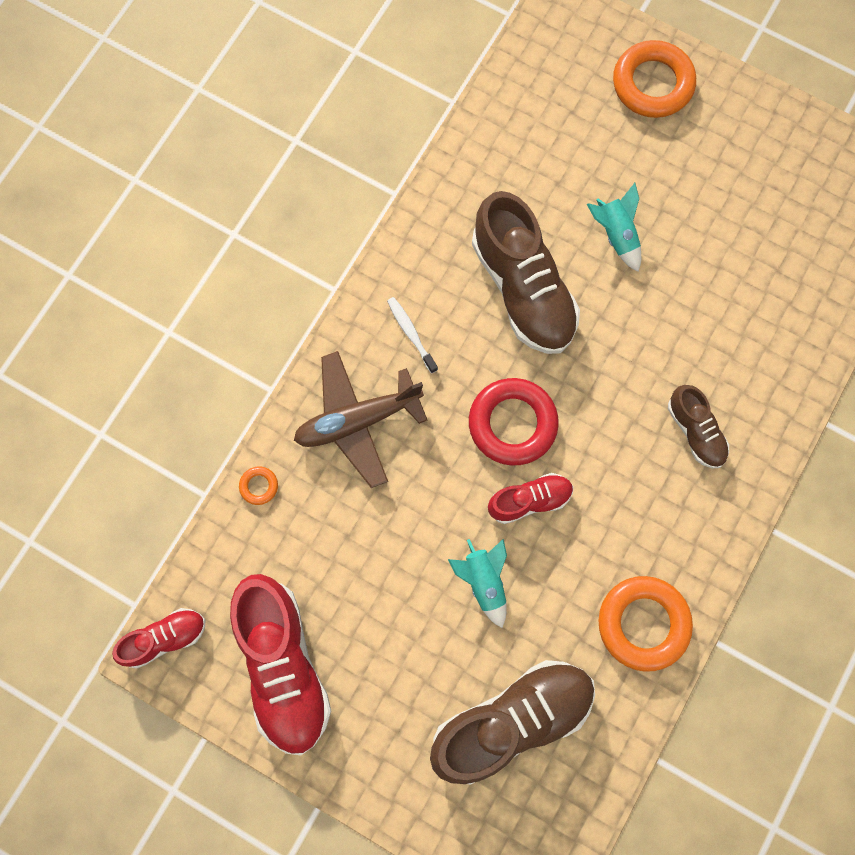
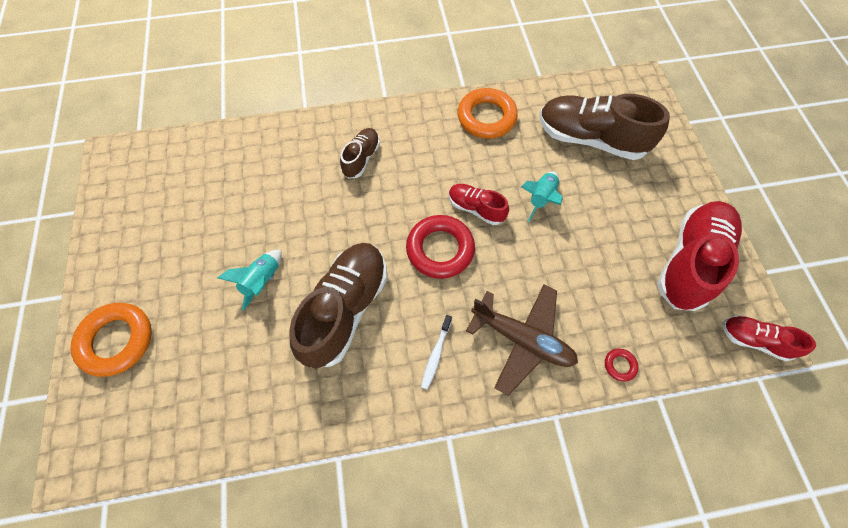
camera: 130 degrees left, 10 degrees down
orange ring [239,466,278,505] -> red ring [605,349,638,382]

